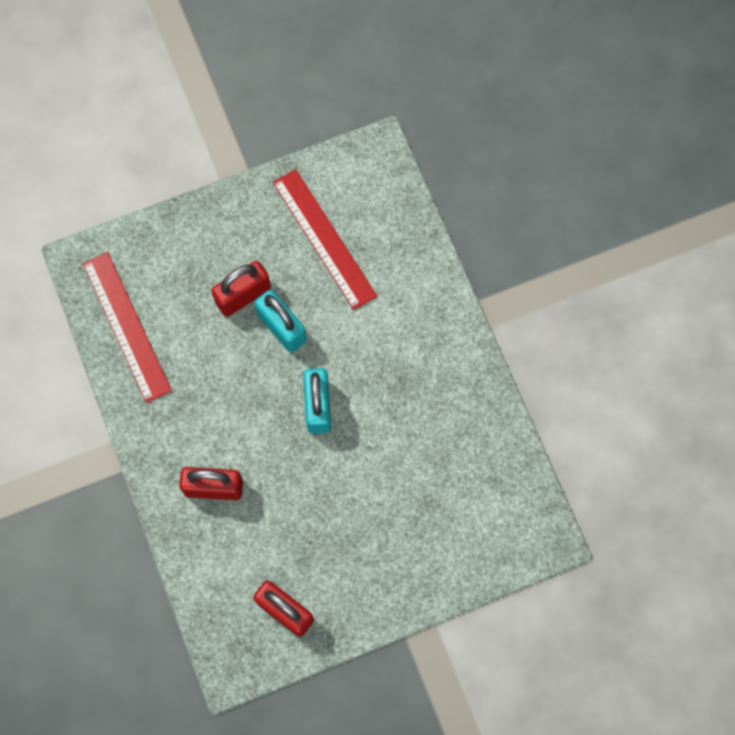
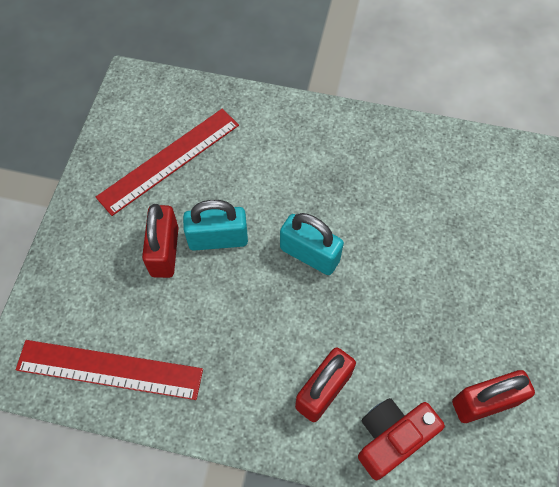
camera: 55 degrees left, 10 degrees down
red ruler [273,169,377,310] -> red ruler turned 45 degrees counterclockwise [96,109,239,216]
none -> red camera [358,398,445,480]

